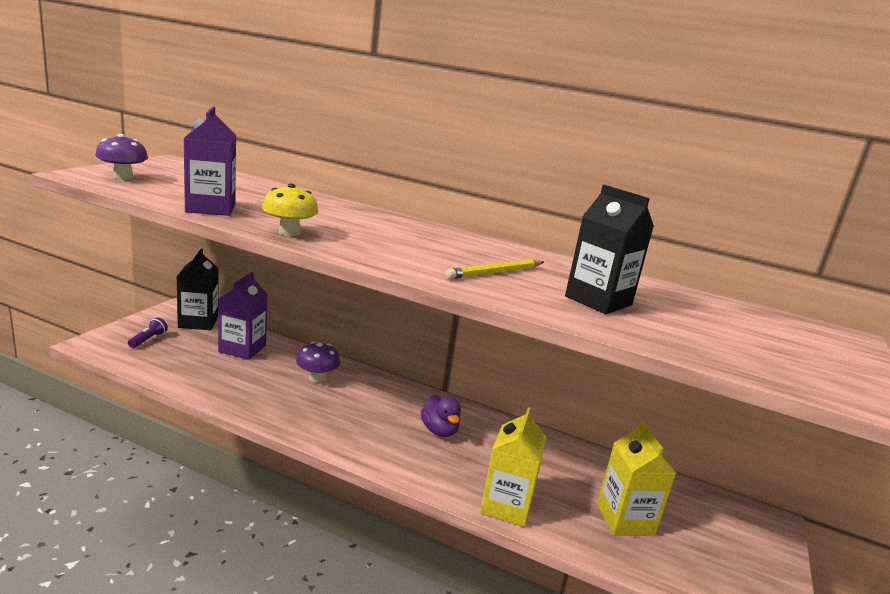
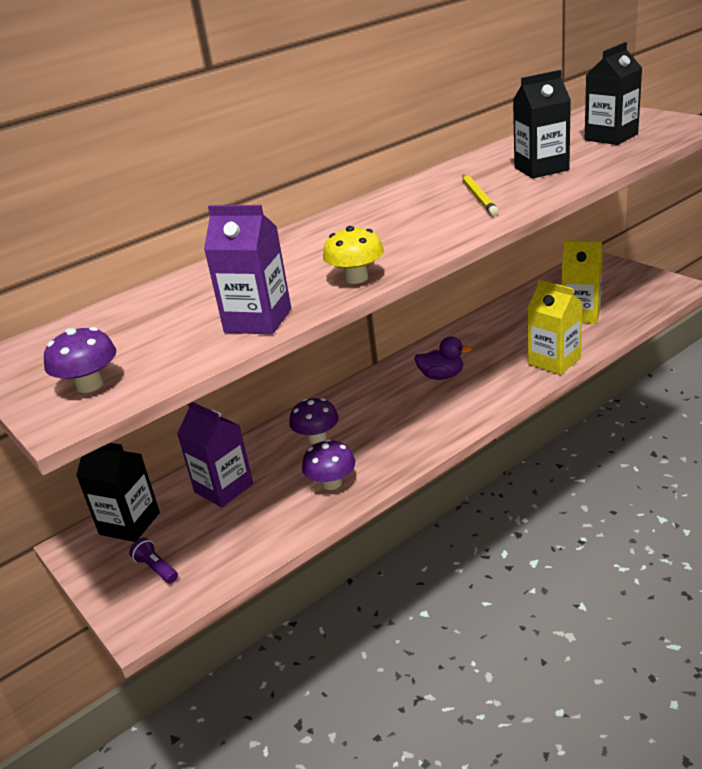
camera: 55 degrees left, 10 degrees up
none -> purple mushroom [302,439,355,490]
none -> black carton [585,42,642,145]

